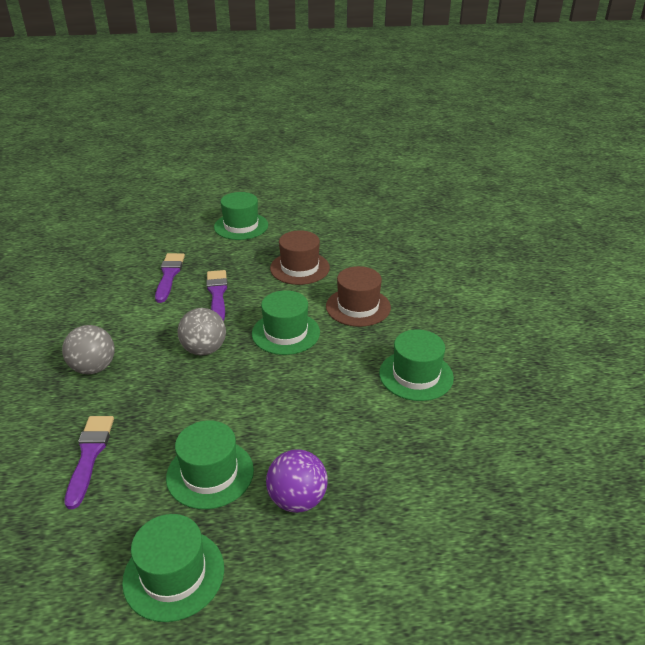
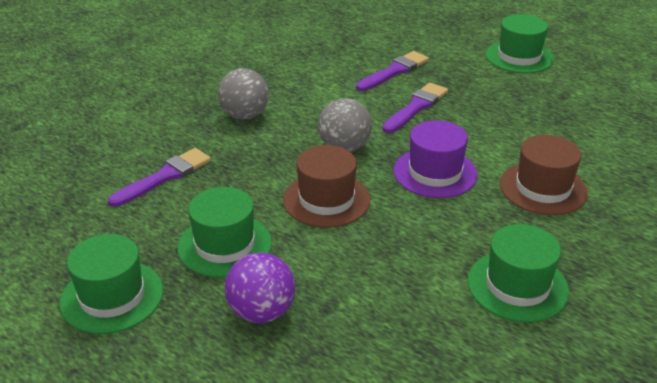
camera: 45 degrees right, 0 degrees up
green hat [252,290,320,355] -> purple hat [394,120,478,198]
brown hat [270,230,330,285] -> brown hat moved to [283,145,370,228]

